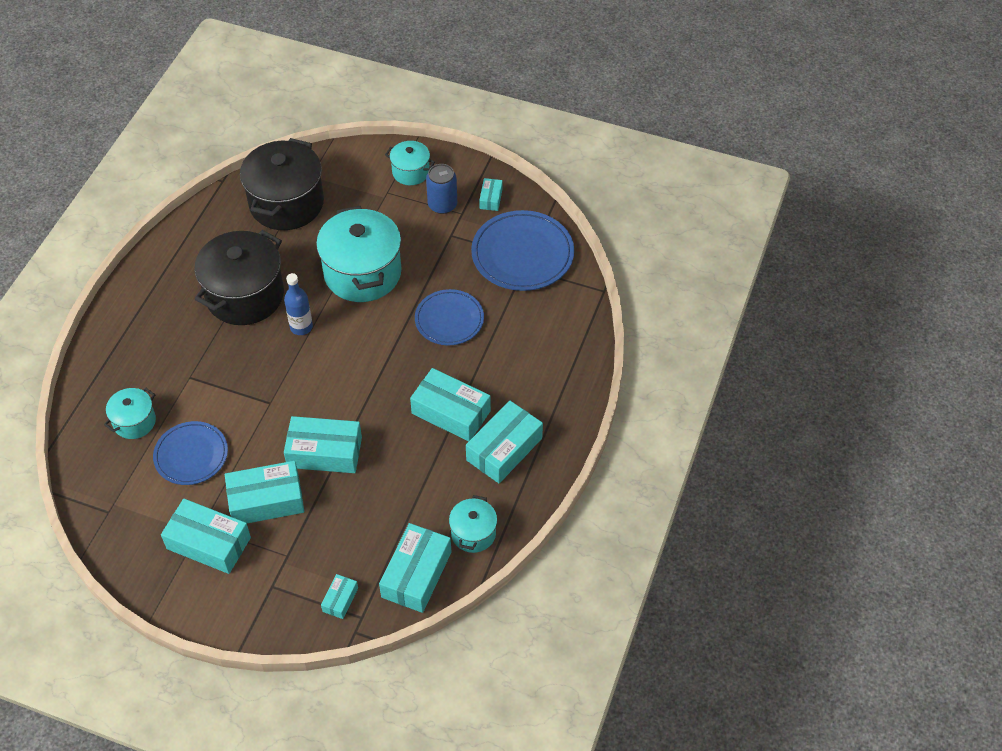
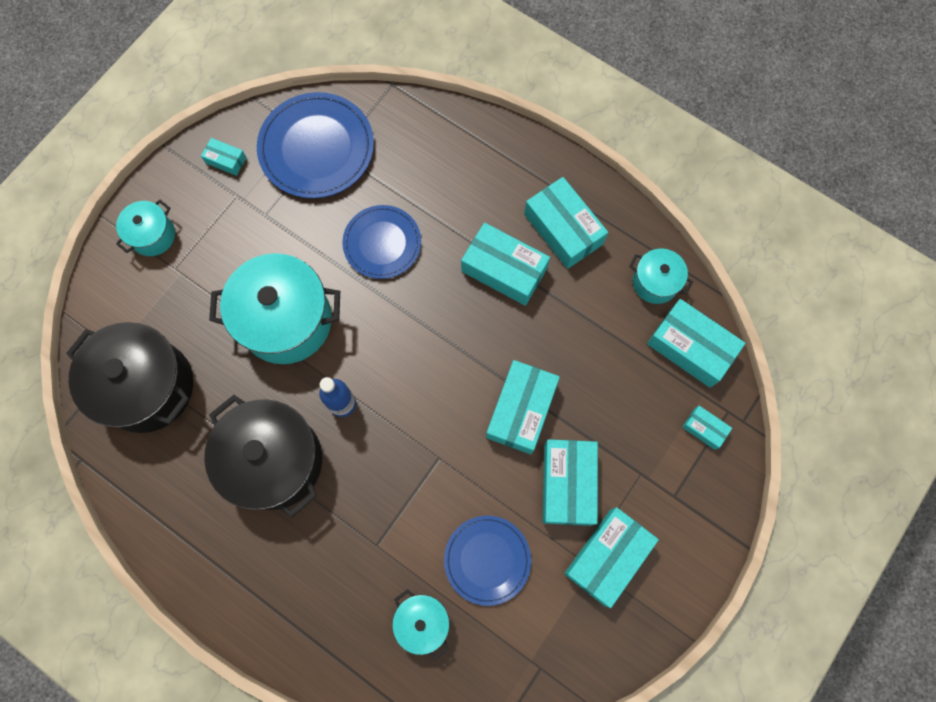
camera: 75 degrees left, 20 degrees up
turquoise box [410,368,491,441] -> turquoise box turned 75 degrees clockwise [461,223,550,306]
blue can [426,164,457,214] -> none

